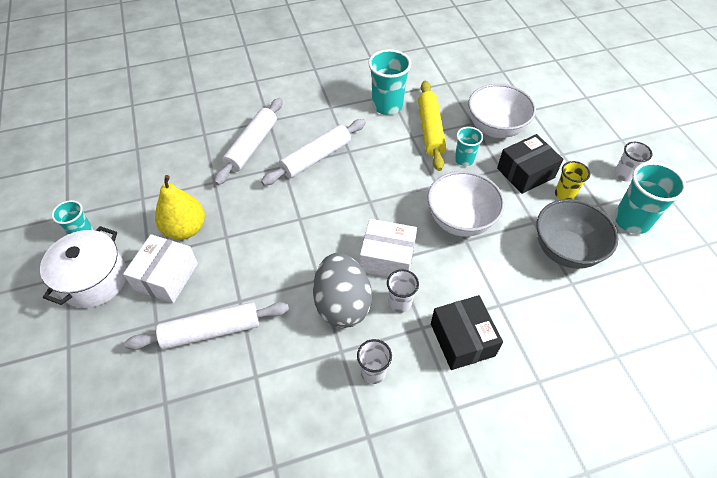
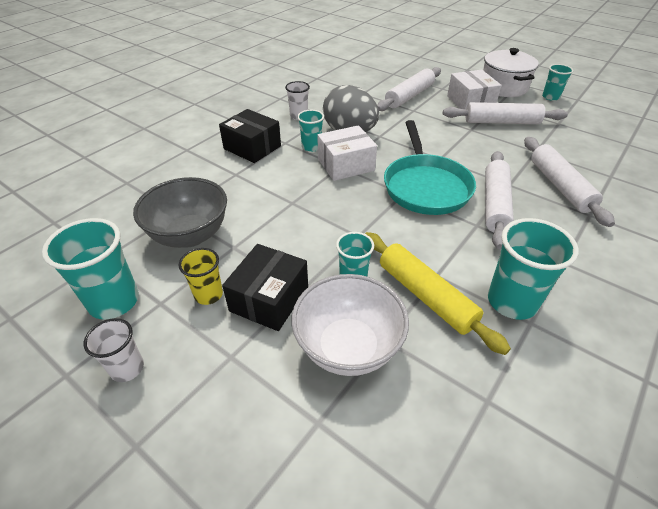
camera: 145 degrees right, 10 degrees down
yellow pear [155,175,205,240] -> white rolling pin [443,102,568,124]
white cup [387,269,419,313] -> turquoise cup [297,110,324,152]
white bowl [428,171,505,237] -> none
none -> turquoise pan [384,120,476,215]

